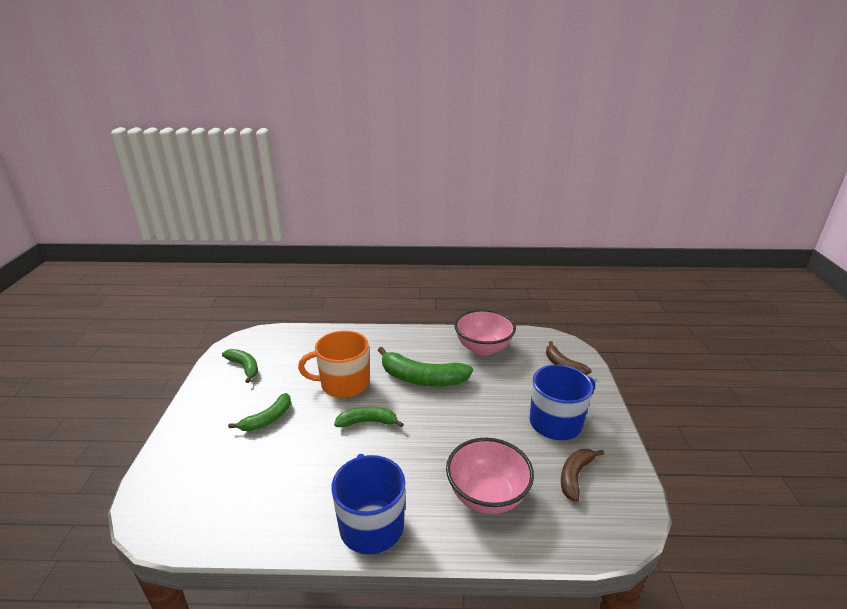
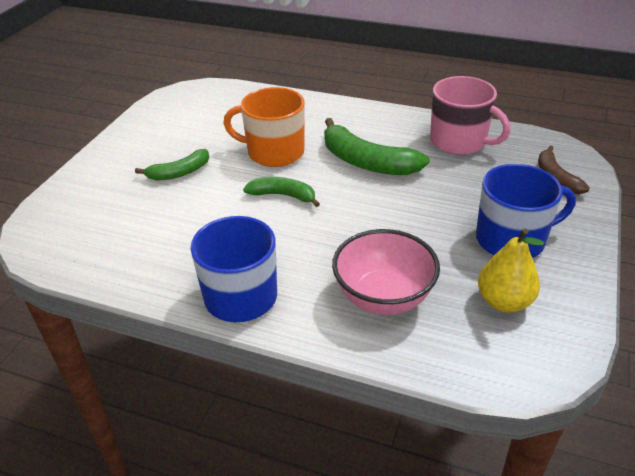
camera: 20 degrees right, 10 degrees up
green banana [222,349,258,383] -> none
pink bowl [454,309,516,355] -> pink mug [430,76,511,155]
brown banana [561,449,604,502] -> yellow pear [478,229,544,312]

